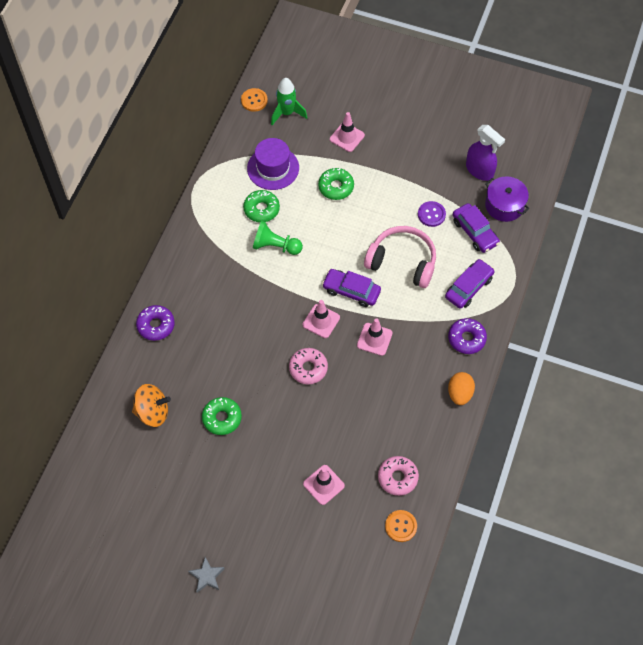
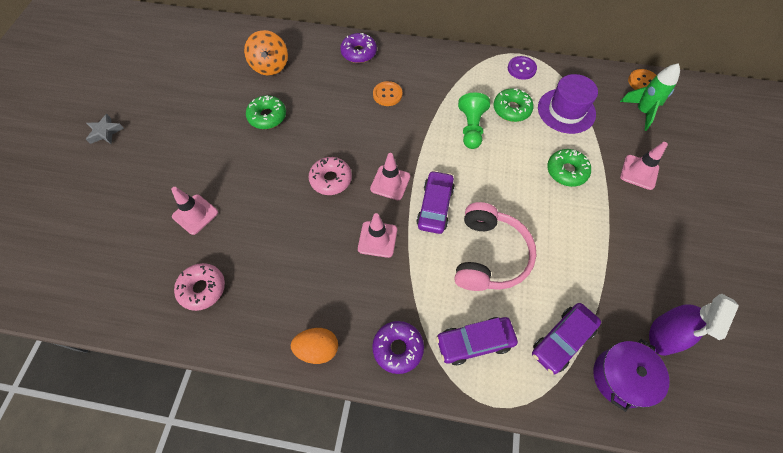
camera: 80 degrees right, 0 degrees up
orange button [385,510,417,542] -> orange button moved to [373,81,402,106]
purple button [418,201,446,227] -> purple button moved to [508,56,537,80]
purple car [445,259,495,309] -> purple car turned 135 degrees clockwise [436,317,518,365]

